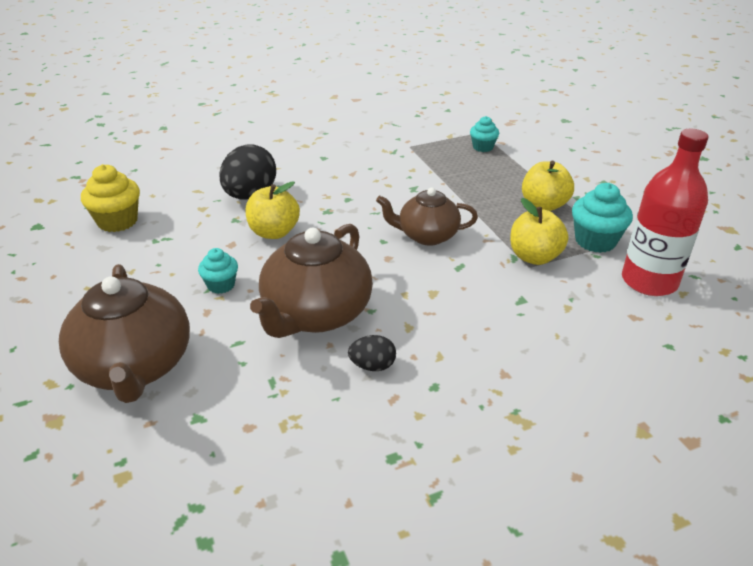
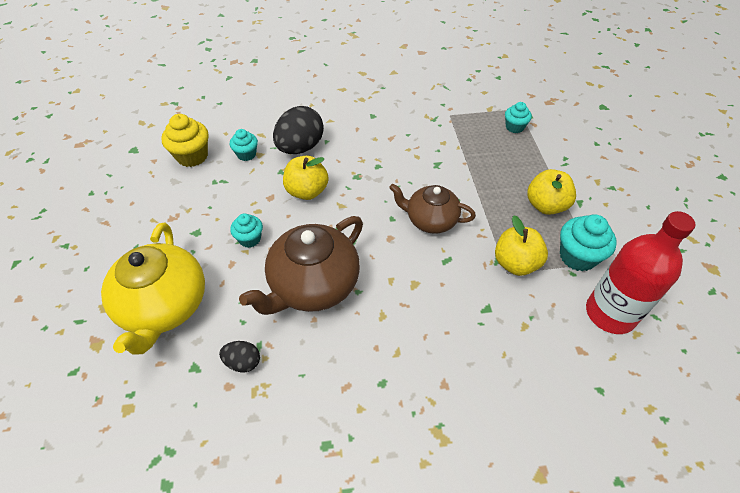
camera: 15 degrees right, 15 degrees up
brown teapot [59,264,190,403] -> yellow teapot [101,223,205,354]
black egg [348,335,396,371] -> black egg moved to [219,341,260,372]
none -> turquoise cupcake [230,129,258,161]

